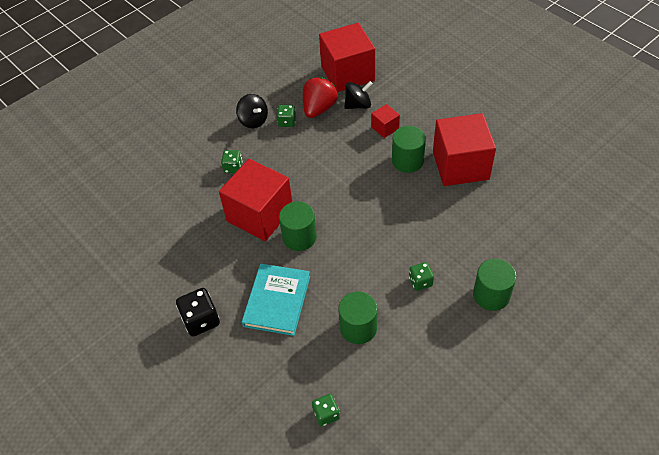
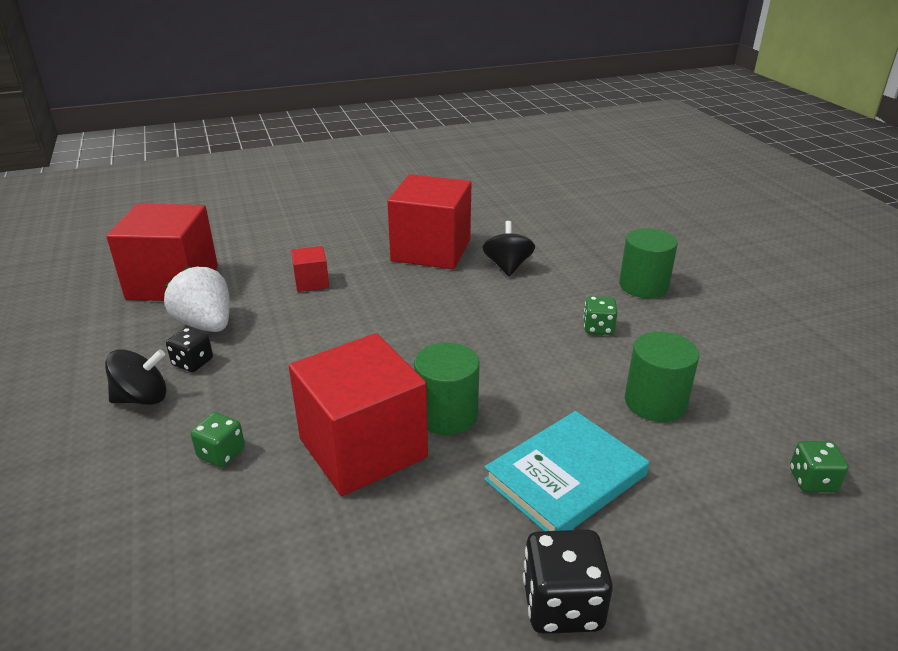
camera: 70 degrees left, 20 degrees down
turquoise book [242,264,310,336] -> turquoise book turned 75 degrees counterclockwise [484,411,649,531]
green dice [277,105,296,127] -> black dice [166,327,213,372]
red strawberry [303,77,338,118] -> white strawberry [164,266,230,332]
black spinning top [344,81,373,109] -> black spinning top moved to [482,221,535,276]
green cylinder [392,126,426,173] -> none

